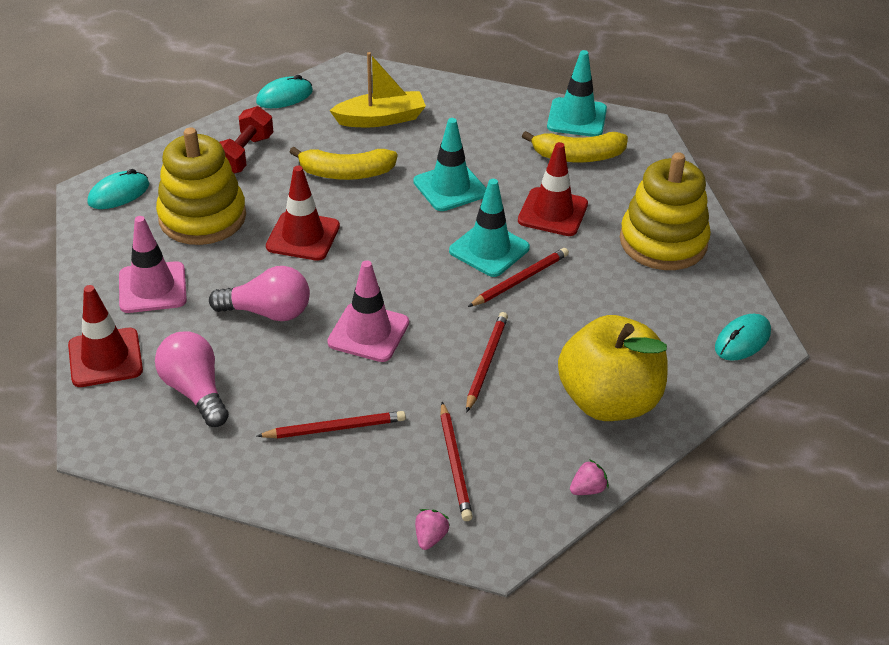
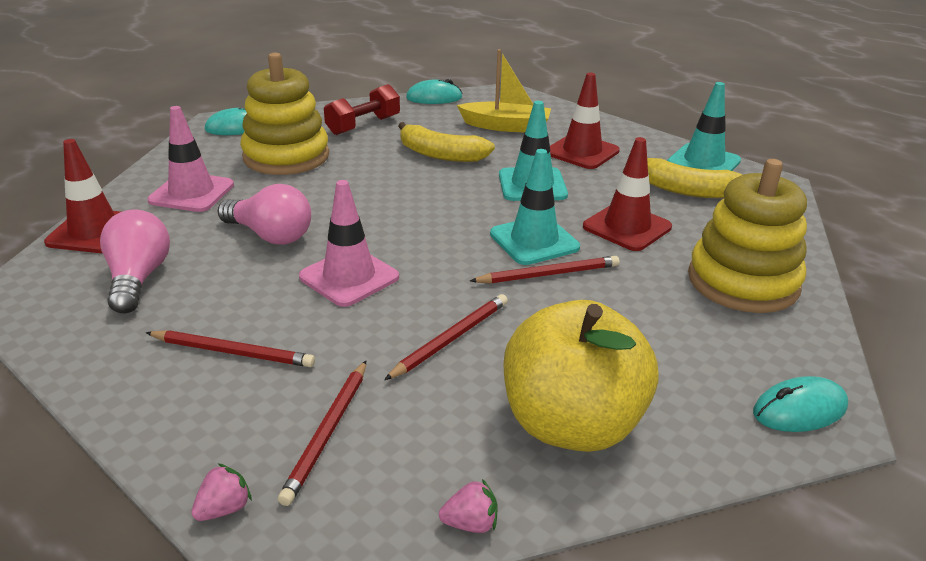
camera: 25 degrees right, 10 degrees down
red traffic cone [266,166,340,261] -> red traffic cone moved to [550,73,620,169]

